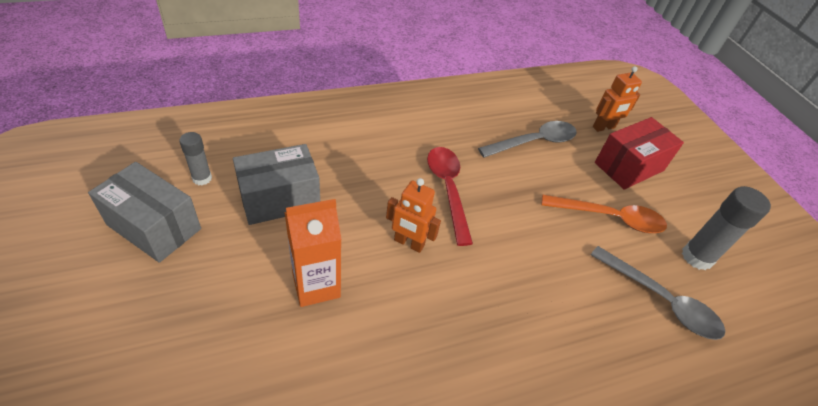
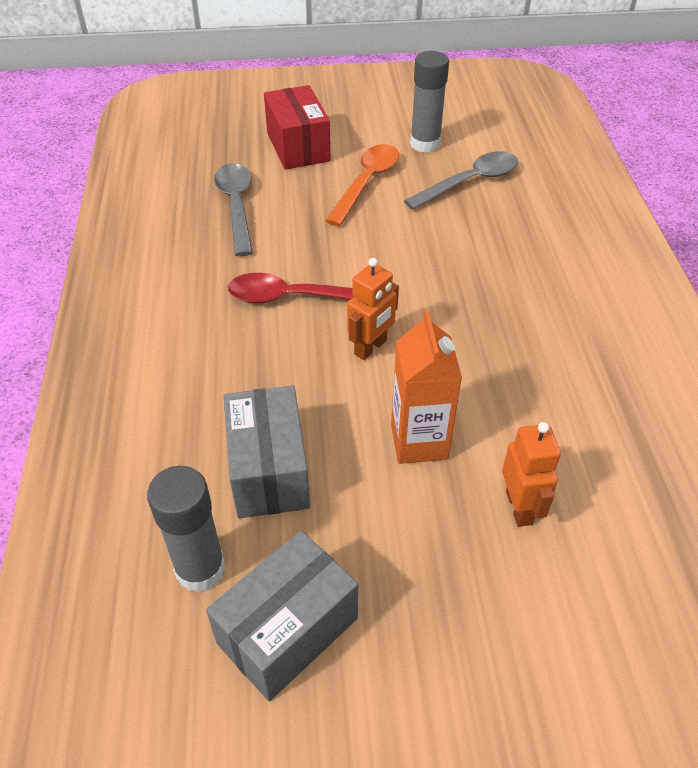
camera: 70 degrees left, 0 degrees up
grey glue stick [179,132,212,185] -> grey glue stick [147,466,226,593], size x1.66
orange robot [593,66,642,132] -> orange robot moved to [502,422,561,527]

